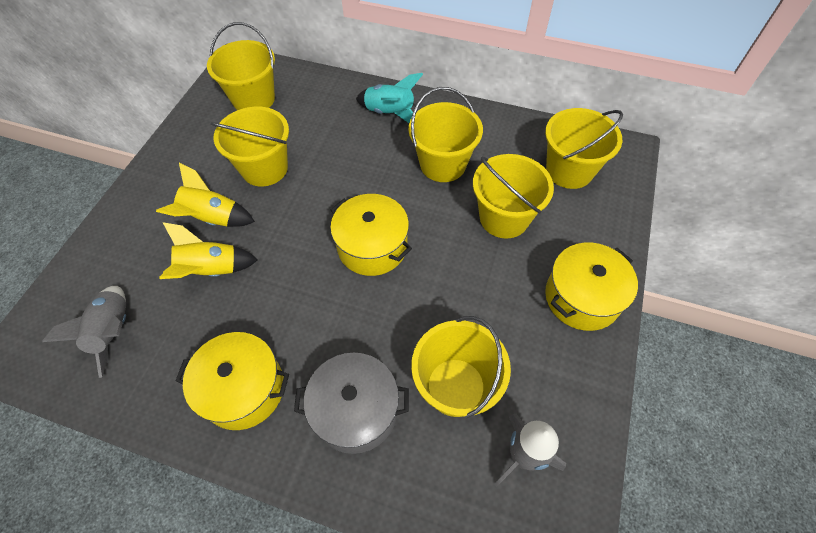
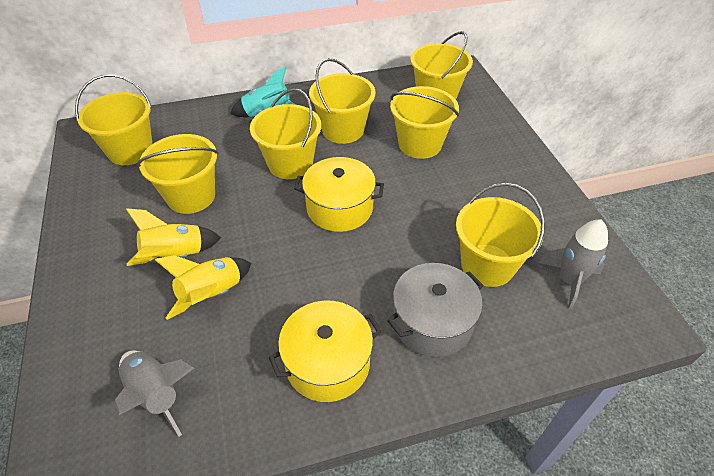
camera: 35 degrees left, 10 degrees down
yellow pot [545,243,638,331] -> none
none -> yellow bucket [250,88,321,179]

